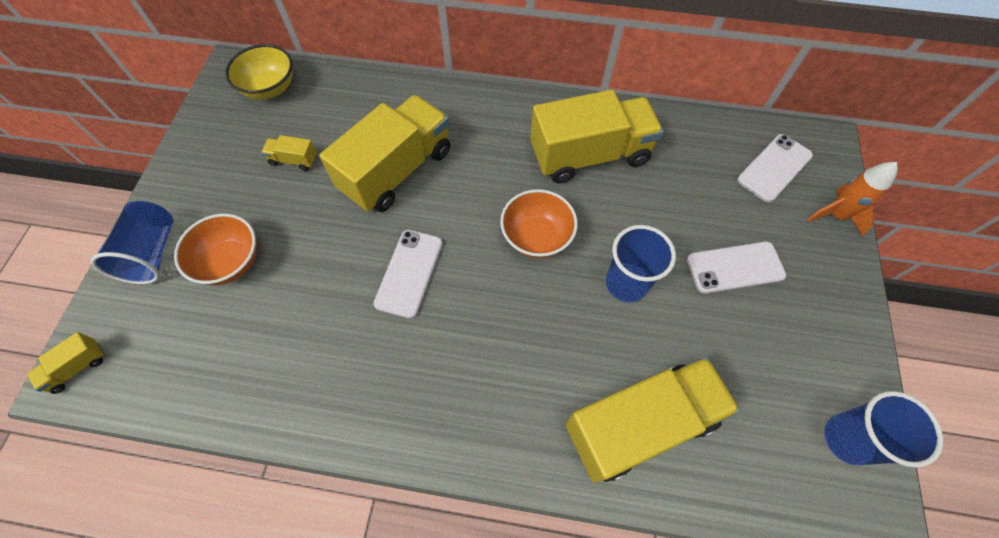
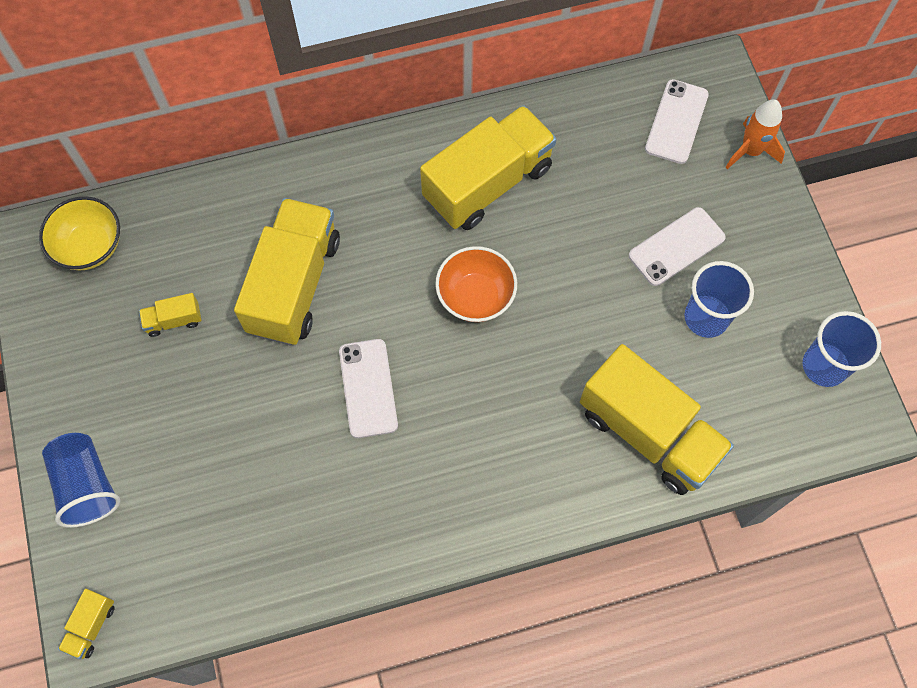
camera: 25 degrees left, 5 degrees up
orange bowl [174,214,257,285] -> none
yellow truck [566,357,740,483] -> yellow truck turned 90 degrees clockwise [580,344,734,495]
blue cup [606,225,676,302] -> blue cup moved to [684,261,754,338]

